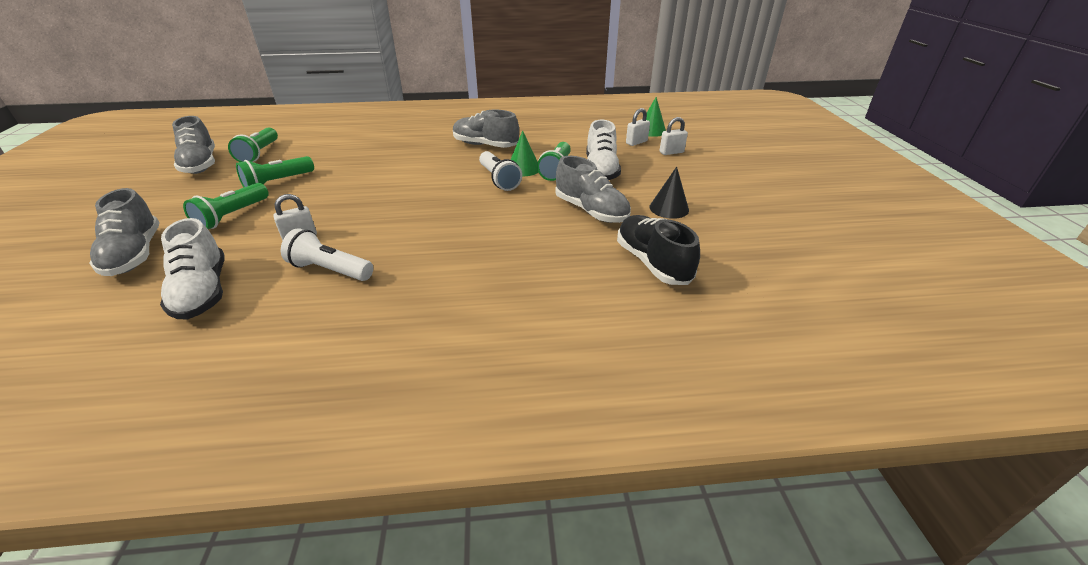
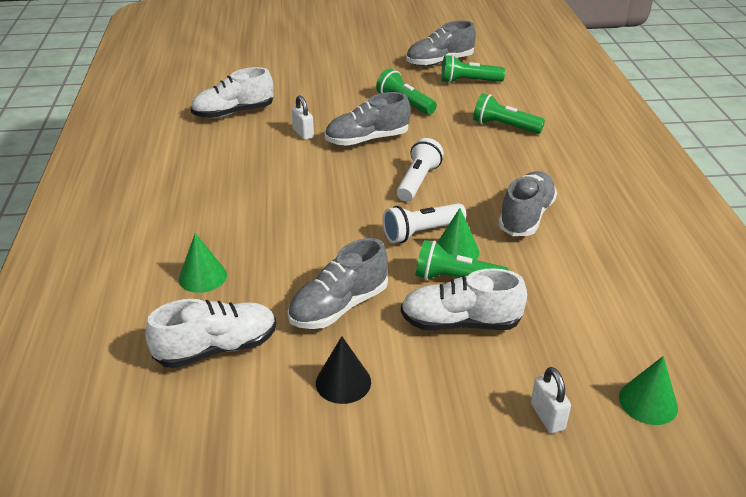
camera: 90 degrees right, 0 degrees up
grey shoe [89,188,160,276] -> grey shoe moved to [325,92,411,146]
green flashlight [183,183,269,229] -> green flashlight moved to [473,93,545,134]
white flashlight [281,228,373,281] -> white flashlight moved to [397,138,444,202]
black shoe [617,215,700,285] -> white shoe [146,299,276,368]
white padlock [626,108,650,146] -> none
none -> green cone [179,233,227,293]

